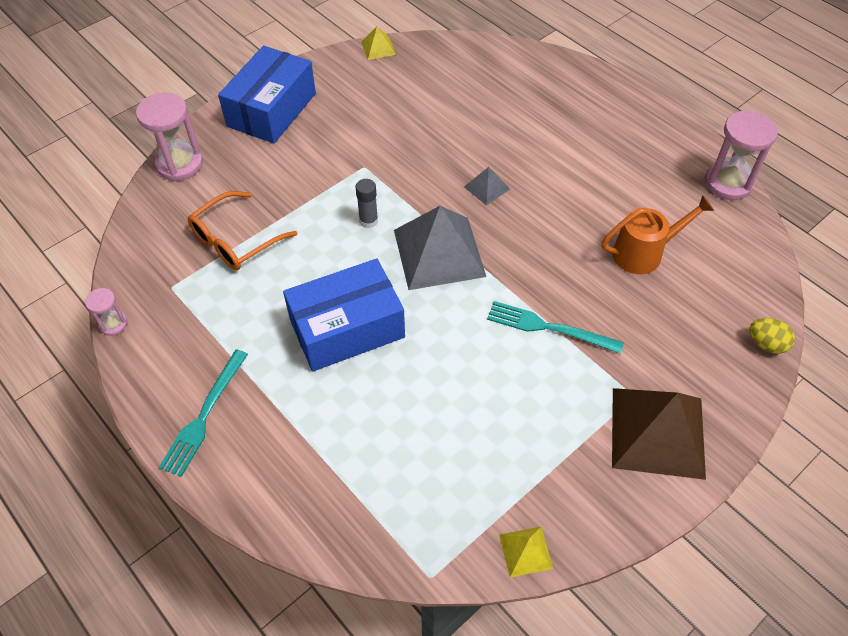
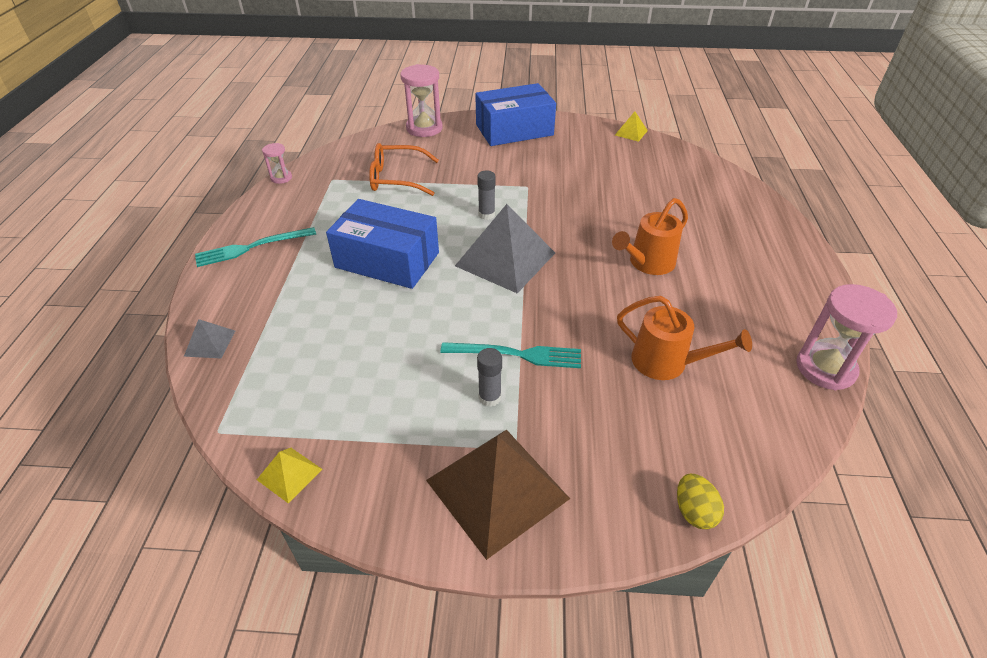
camera: 45 degrees right, 10 degrees down
grey pyramid [464,167,510,206] -> grey pyramid moved to [184,319,235,359]
turquoise fork [487,301,624,354] -> turquoise fork turned 120 degrees clockwise [440,342,581,368]
none -> grey glue stick [477,348,502,407]
none -> orange watering can [612,198,688,275]

